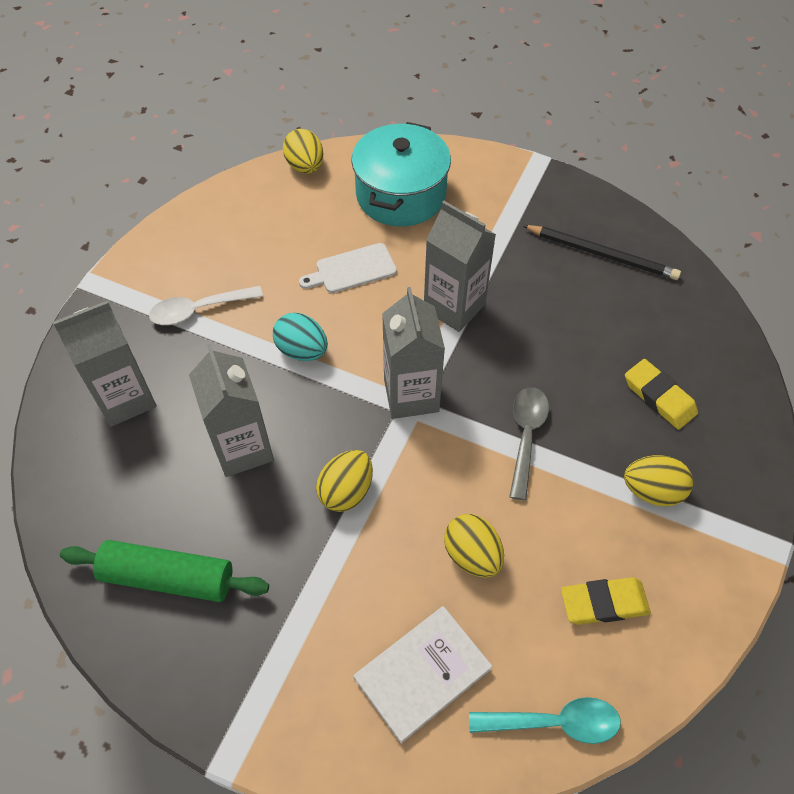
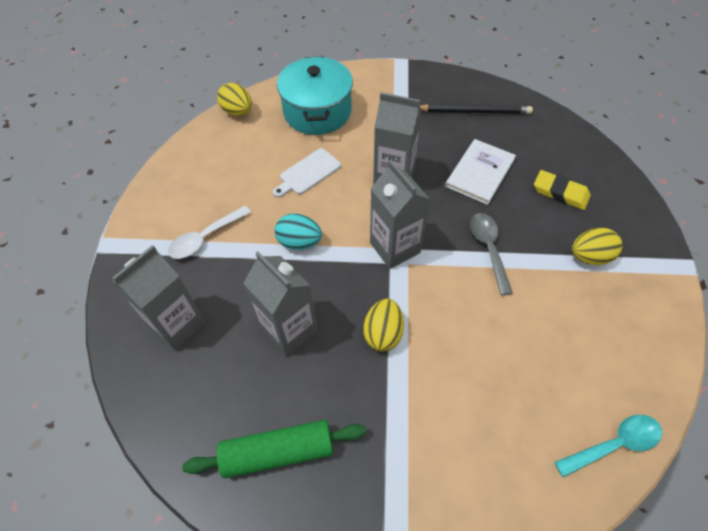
camera: 20 degrees left, 0 degrees up
white book [354,606,492,743] -> white book moved to [445,139,516,205]
yellow egg [444,514,504,578] -> none
yellow eraser [561,577,651,625] -> none

